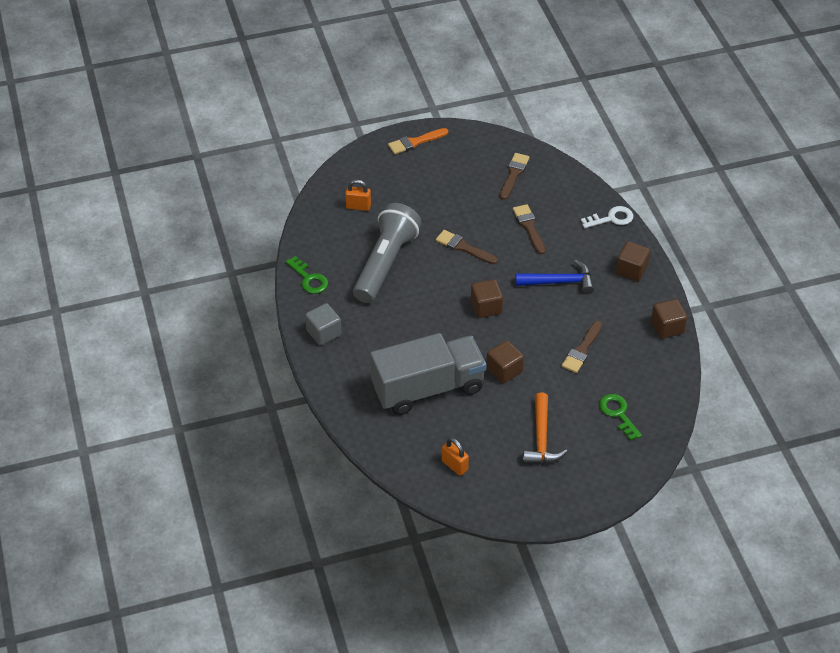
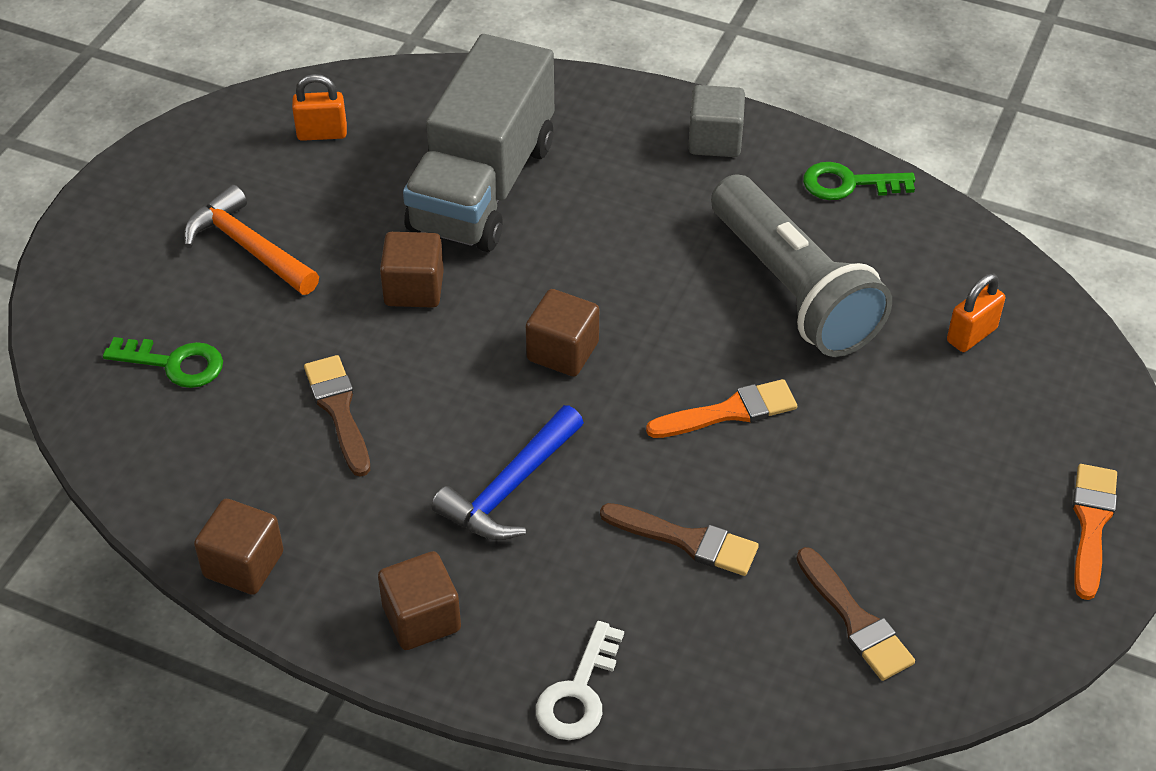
camera: 130 degrees right, 0 degrees up
brown brush [436,230,498,264] -> orange brush [646,379,797,438]

